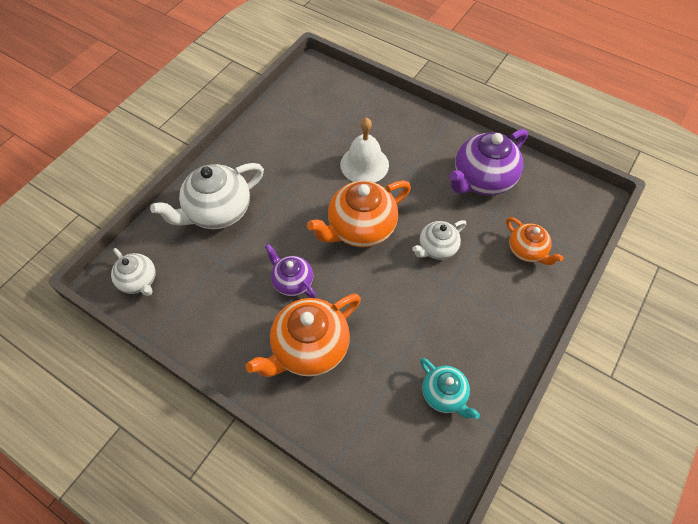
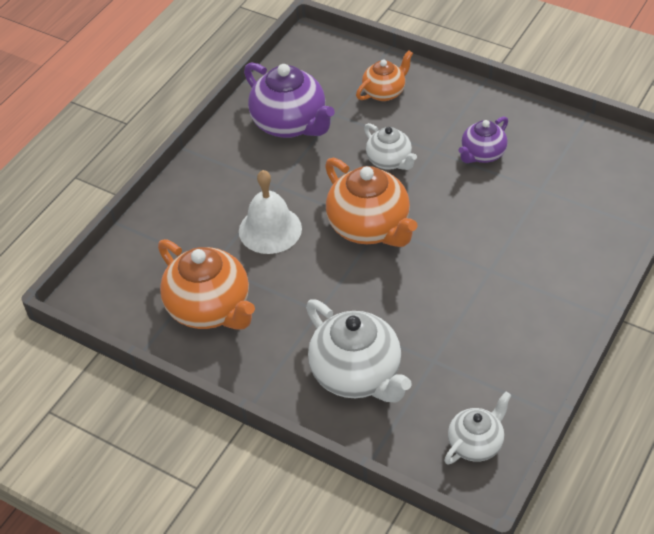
camera: 90 degrees left, 10 degrees down
orange teapot [245,294,361,377] -> orange teapot moved to [158,239,255,330]
purple teapot [265,244,316,298] -> purple teapot moved to [458,116,508,163]
turquoise teapot [420,358,480,419] -> none

